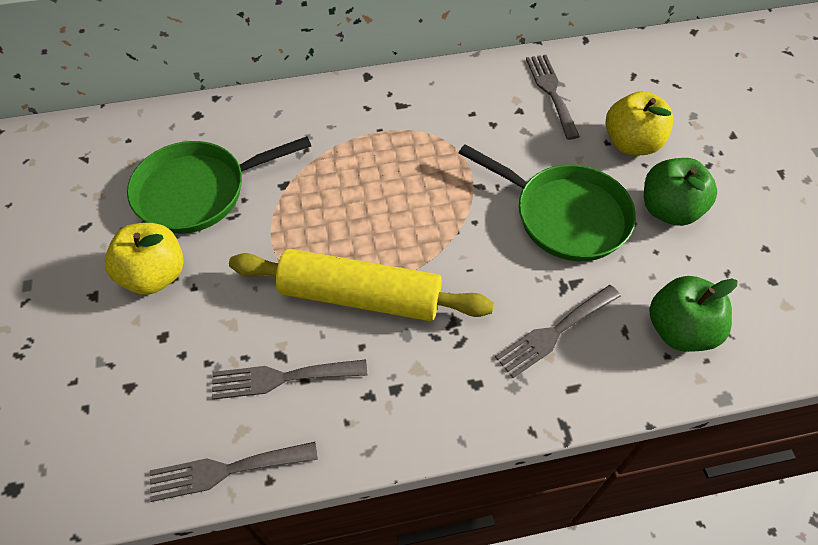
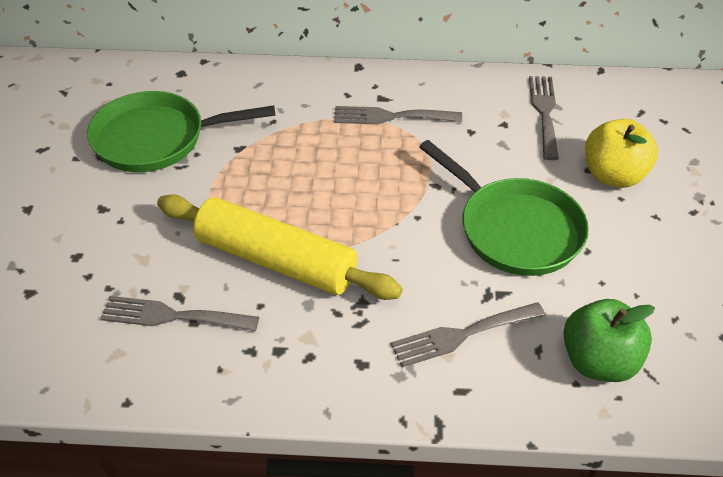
camera: 15 degrees right, 10 degrees down
yellow apple [105,223,184,295] -> none
grey fork [150,442,318,502] -> grey fork moved to [334,106,462,124]
green apple [644,158,717,226] -> none

